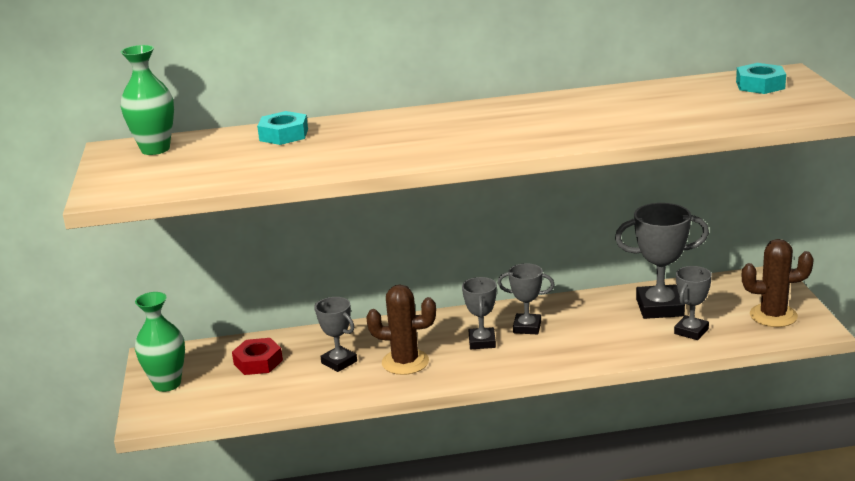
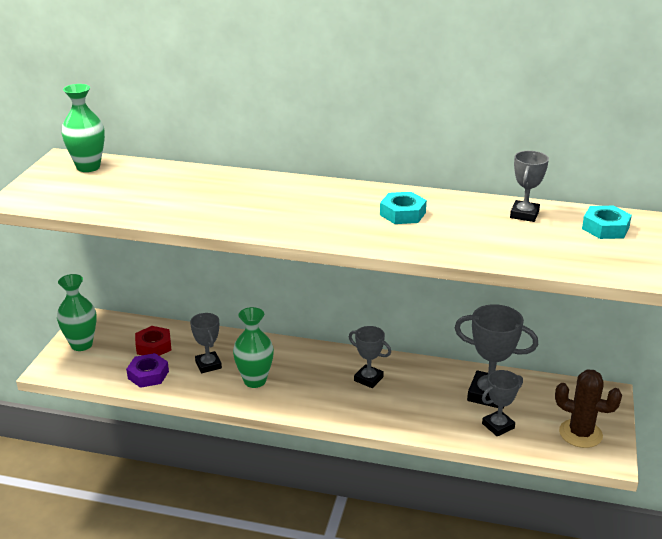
camera: 20 degrees right, 5 degrees up
turquoise nut [257,111,308,145] -> turquoise nut moved to [380,192,427,224]
brown cactus [366,284,436,375] -> green vase [233,307,274,388]
grey trophy [462,277,497,349] -> grey trophy moved to [510,151,549,222]
none -> purple nut [126,353,169,388]

